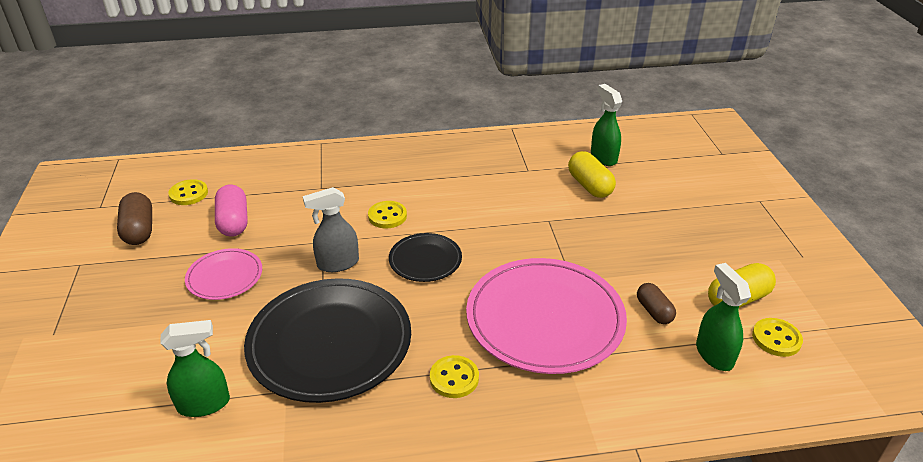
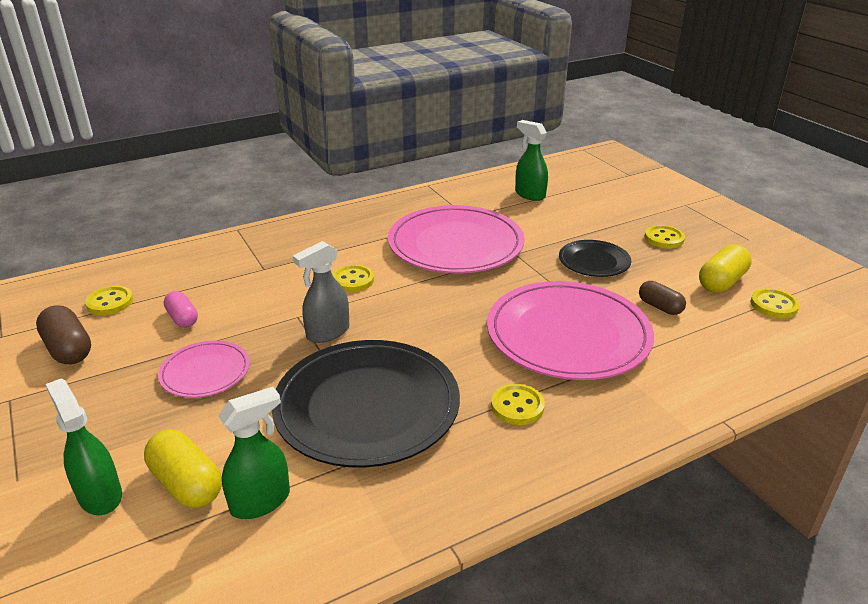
camera: 20 degrees left, 5 degrees down
pink capsule [215,185,248,237] -> pink capsule [164,291,198,328], size x0.66
black plate [389,233,462,282] -> black plate moved to [559,240,631,277]
yellow capsule [568,151,616,198] -> yellow capsule moved to [144,429,222,508]
green spray bottle [696,263,751,371] -> green spray bottle moved to [45,379,122,515]
none -> pink plate [388,205,525,273]
none -> yellow button [645,225,685,248]

